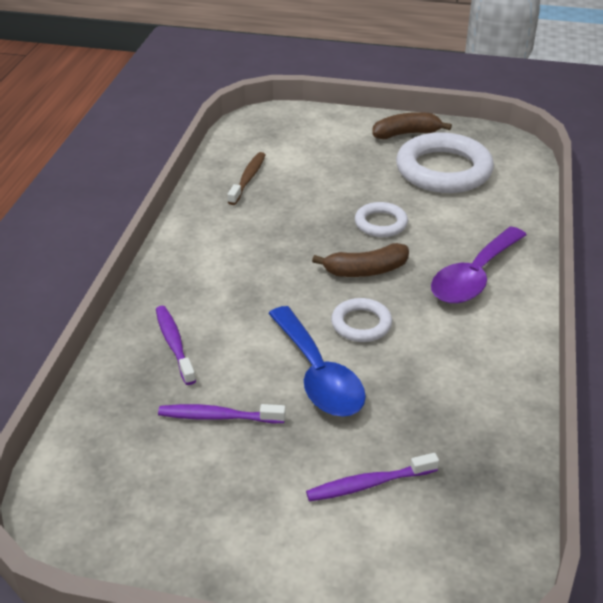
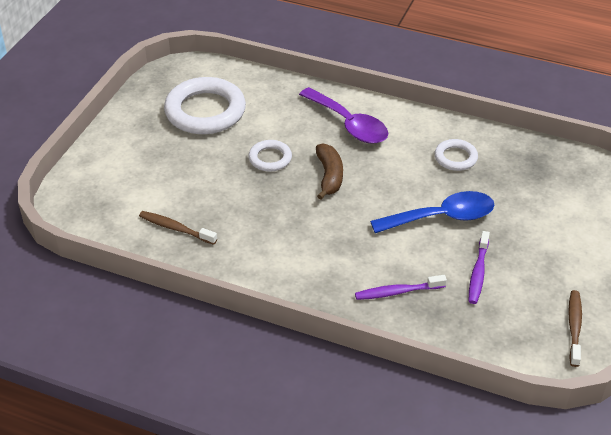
camera: 80 degrees left, 5 degrees up
purple toothbrush [306,453,439,502] -> none
white ring [331,298,392,342] -> white ring moved to [434,139,478,171]
brown banana [372,112,452,139] -> none
none -> brown toothbrush [568,290,582,367]

